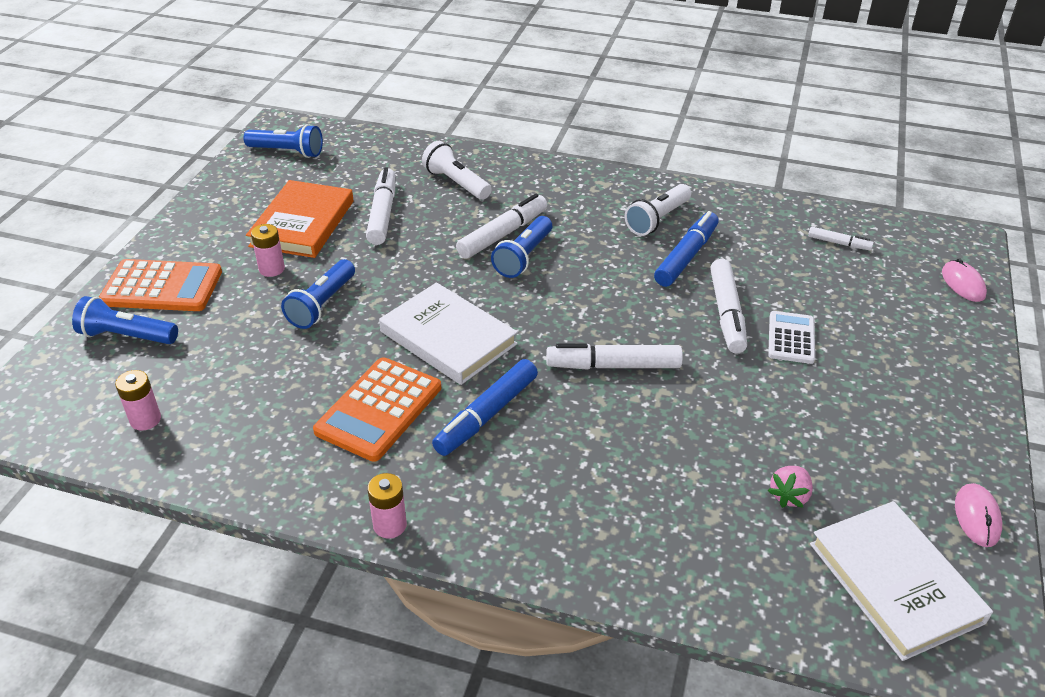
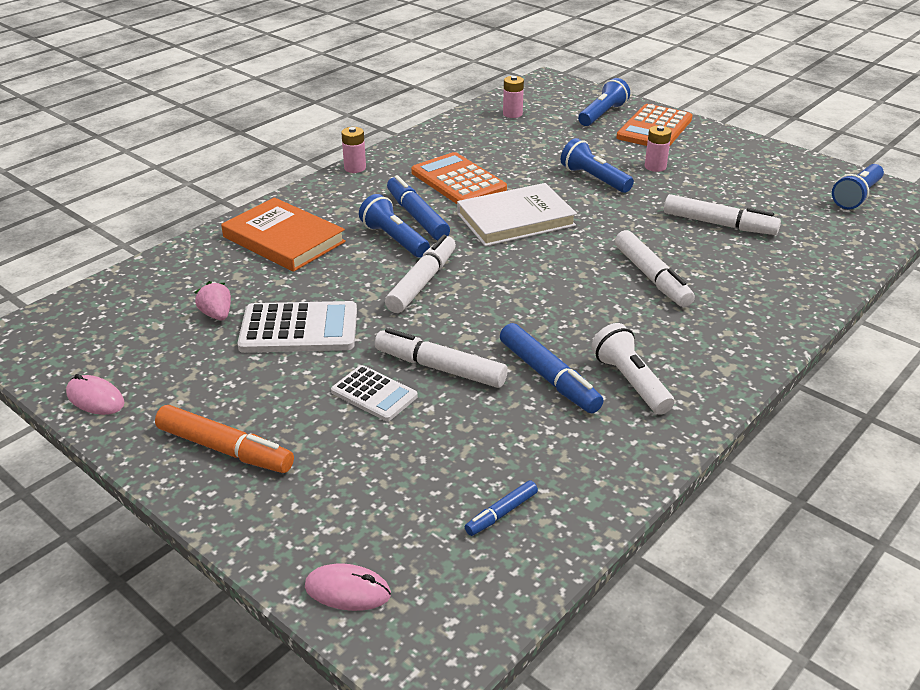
camera: 115 degrees right, 5 degrees down
orange book [246,180,354,258] -> orange book moved to [221,197,346,272]
white flashlight [422,141,492,200] -> none
blue flashlight [491,216,552,278] -> blue flashlight moved to [359,194,430,258]
white marker [808,227,874,250] -> blue marker [465,480,538,536]
white book [810,501,993,661] -> none
none -> orange marker [155,405,294,473]
none -> white calculator [238,301,357,353]

